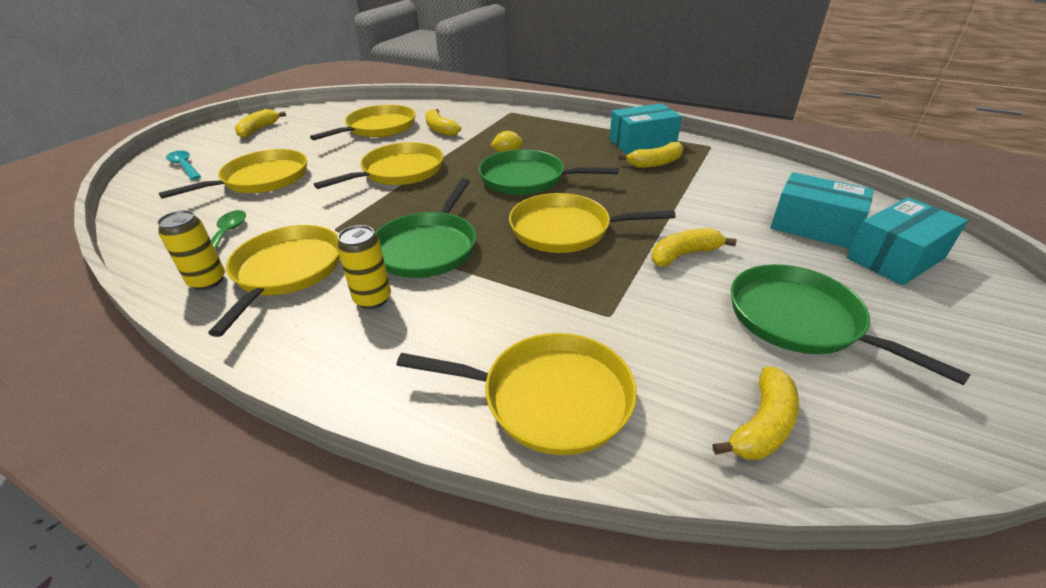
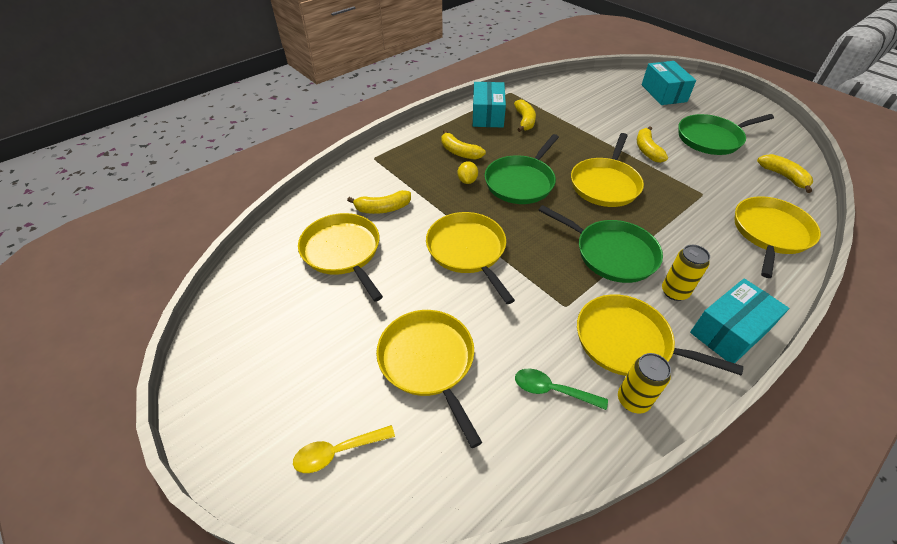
camera: 70 degrees left, 10 degrees up
turquoise spoon [166,151,201,180] -> yellow spoon [293,425,395,473]
yellow banana [235,109,286,138] -> yellow banana moved to [442,130,486,160]
turquoise box [770,172,874,249] -> turquoise box moved to [690,278,789,363]

